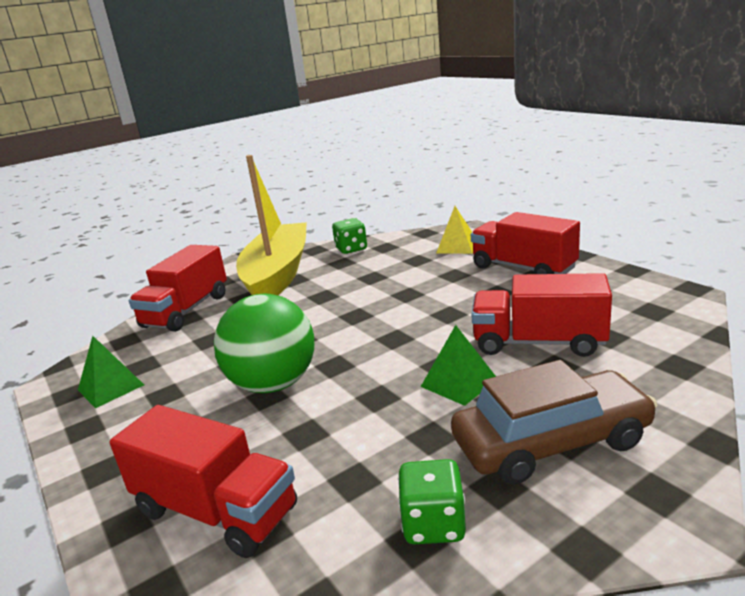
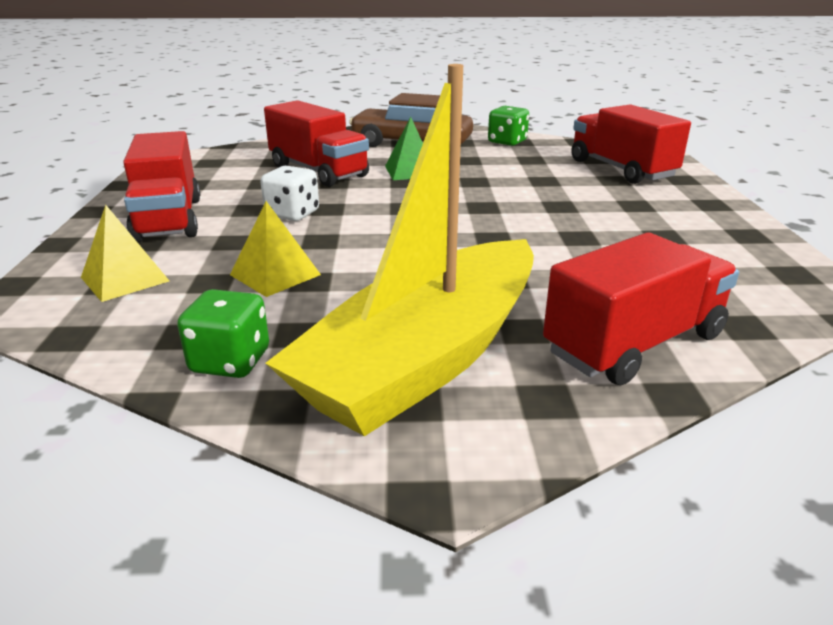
camera: 150 degrees left, 5 degrees up
green pyramid [78,336,144,408] -> none
green ball [214,294,314,393] -> none
none -> yellow pyramid [230,201,321,297]
none -> white dice [260,166,319,221]

